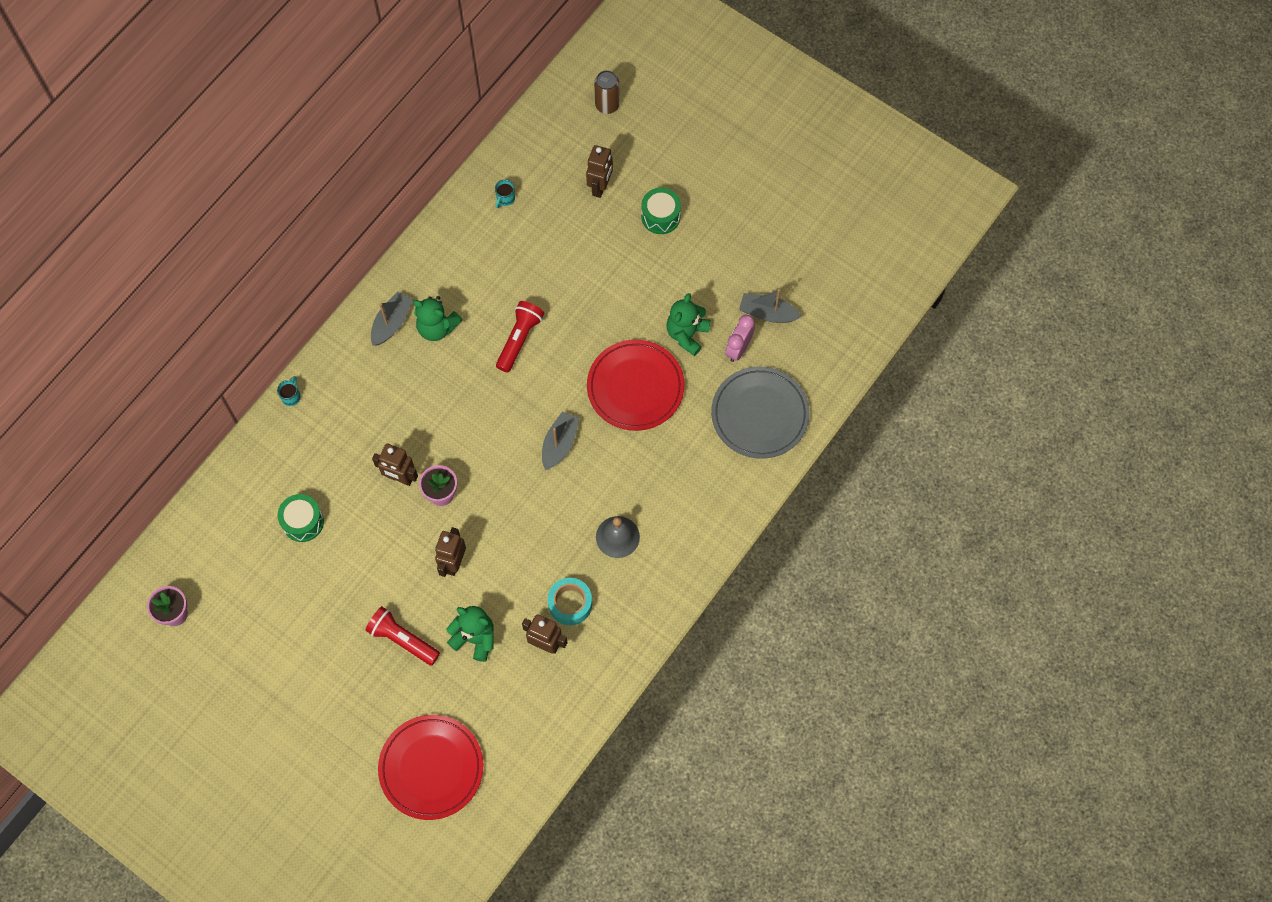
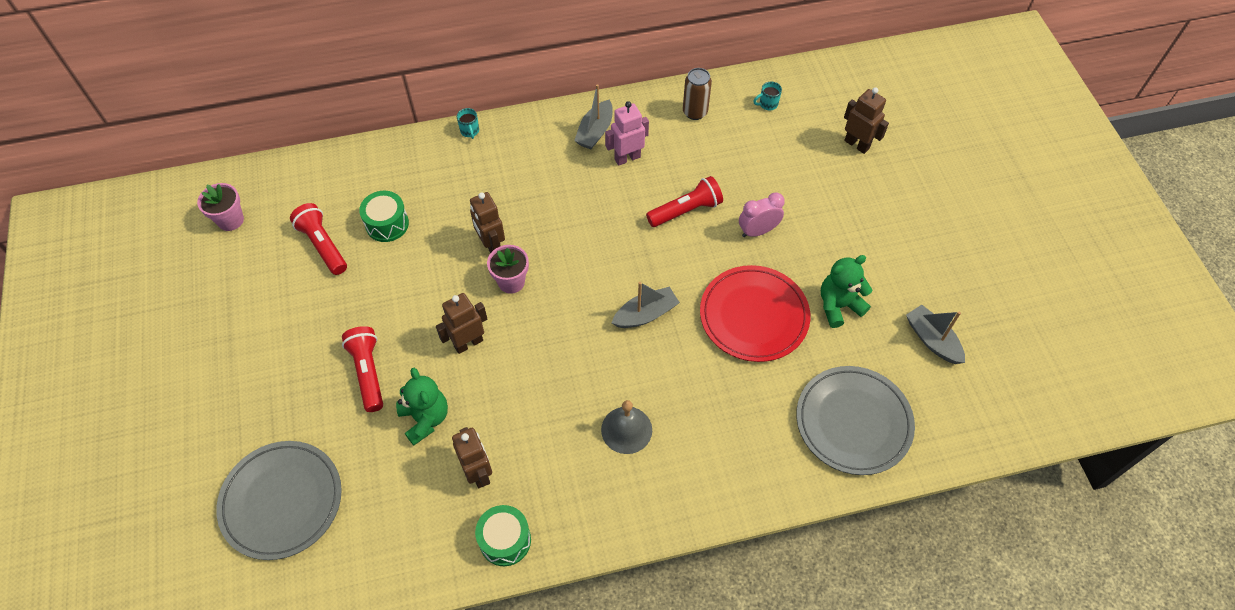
camera: 40 degrees right, 10 degrees down
turquoise mug [277,376,301,406] -> turquoise mug turned 105 degrees clockwise [457,108,479,139]
grey boat [371,291,413,346] -> grey boat turned 135 degrees clockwise [574,84,613,149]
red plate [378,715,484,820] -> grey plate [216,441,342,560]
green teddy bear [413,296,462,341] -> pink robot [605,101,649,166]
turquoise tape [548,578,592,625] -> none
brown robot [586,145,613,198] -> brown robot turned 105 degrees counterclockwise [844,87,889,154]
brown can [594,70,620,114] -> brown can moved to [683,68,712,120]
green drum [641,188,681,234] -> green drum moved to [475,505,531,566]
pink clock [725,315,755,362] -> pink clock moved to [739,192,785,237]
none -> red flashlight [290,203,347,275]

